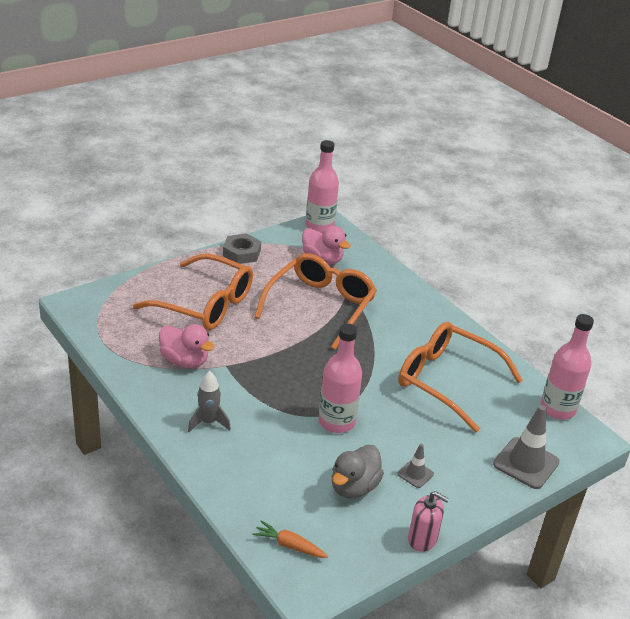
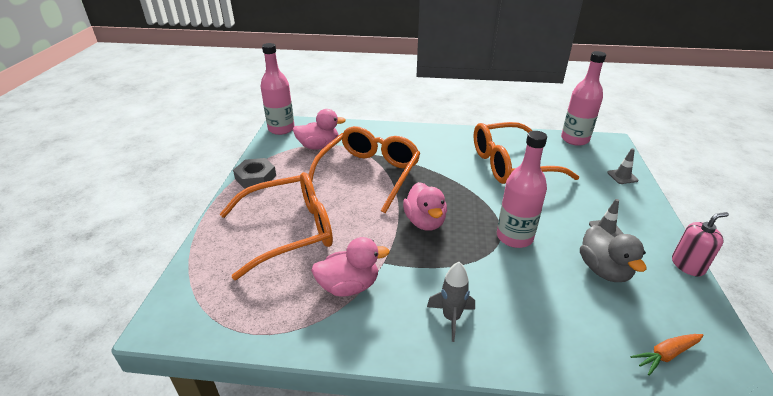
camera: 45 degrees left, 0 degrees up
orange glasses [255,253,377,350] -> orange glasses turned 45 degrees clockwise [308,126,421,213]
grey traffic cone [493,405,560,489] -> grey traffic cone [607,148,638,184], size x0.53
none -> pink duck [403,182,447,231]

